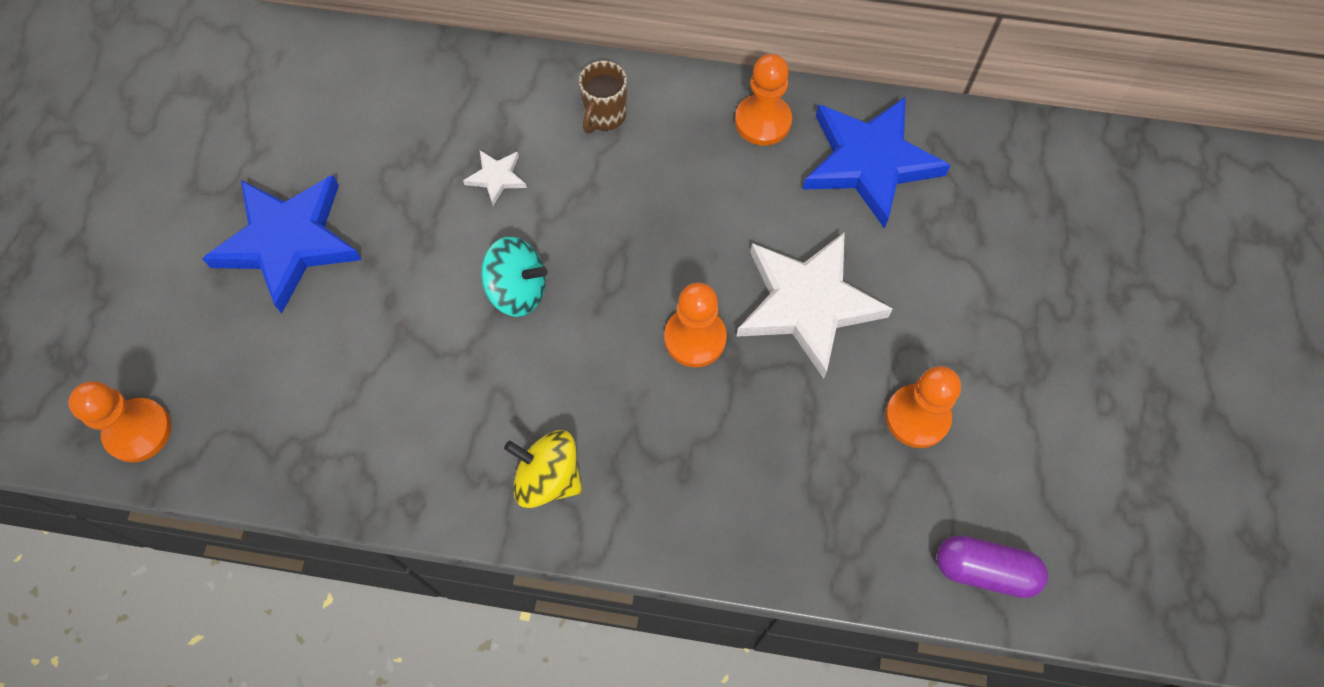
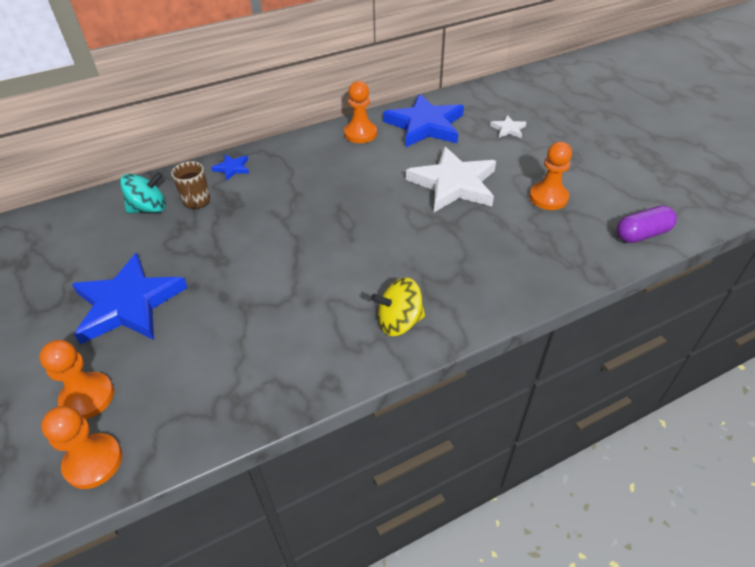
camera: 35 degrees left, 20 degrees down
white star [463,150,527,205] -> white star moved to [490,115,527,138]
turquoise spinning top [481,237,547,317] -> turquoise spinning top moved to [120,172,166,213]
brown mug [579,60,627,134] -> brown mug moved to [171,161,210,209]
orange pawn [664,282,727,368] -> orange pawn moved to [39,340,114,419]
none -> blue star [211,154,249,181]

